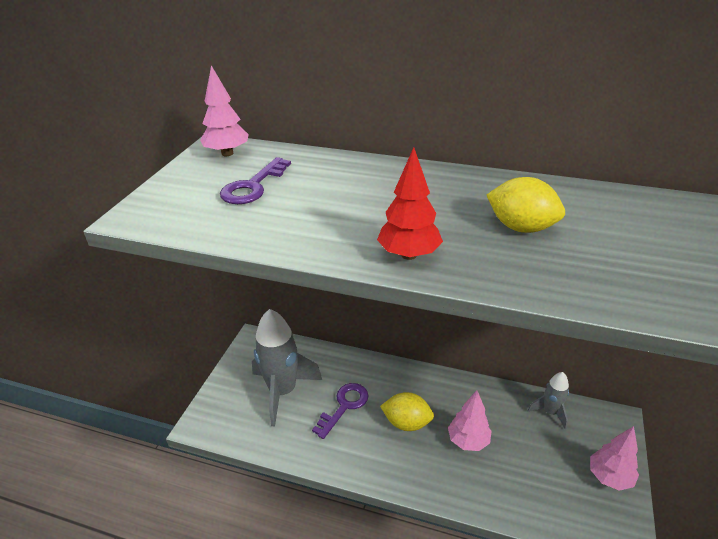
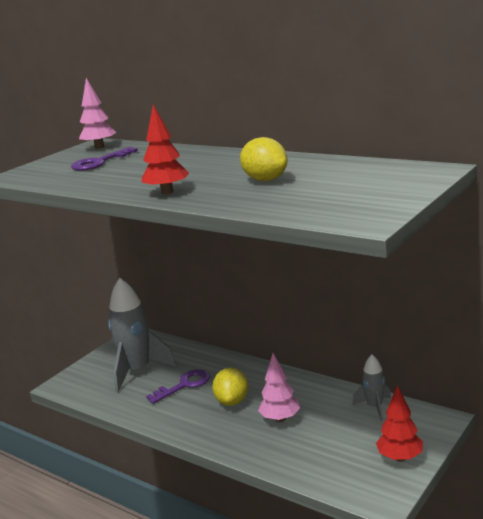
camera: 20 degrees right, 15 degrees down
yellow lemon [380,392,434,431] -> yellow lemon turned 60 degrees clockwise [212,368,248,406]
pink tree [590,426,639,491] -> red tree [376,385,423,462]

